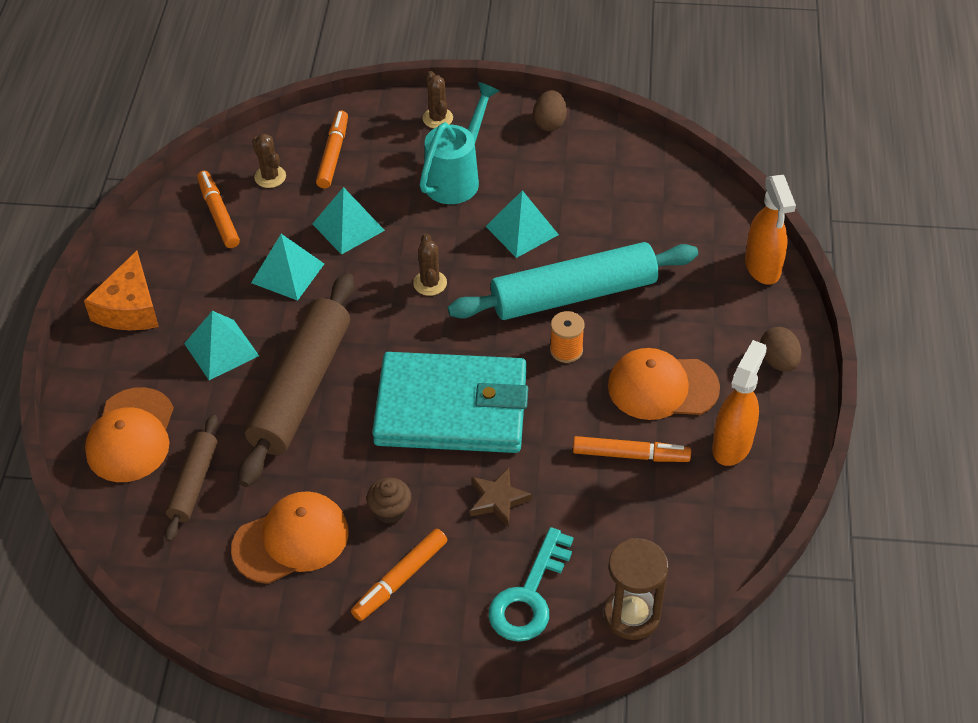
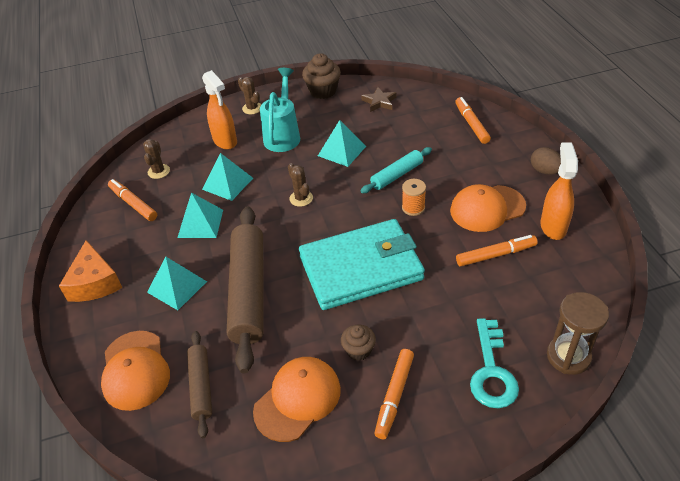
camera: 20 degrees left, 5 degrees down
brown cactus [252,133,286,188] -> brown cactus turned 60 degrees clockwise [143,139,170,179]
orange marker [316,111,348,188] -> orange marker moved to [455,97,491,144]
turquoise rolling pin [448,242,698,320] -> turquoise rolling pin [361,147,432,193], size x0.53
brown star [470,468,532,527] -> brown star moved to [361,87,397,112]
brown egg [533,90,567,131] -> brown cupcake [302,53,341,99]
orange spray bottle [745,175,796,285] -> orange spray bottle moved to [202,70,237,150]

